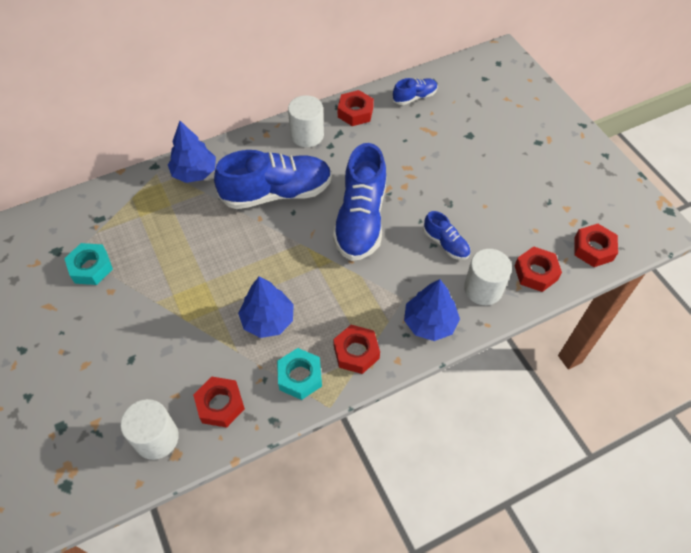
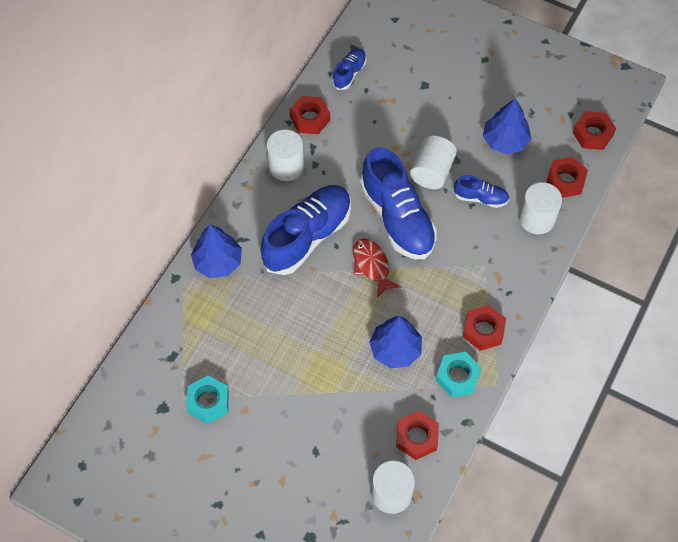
camera: 35 degrees left, 5 degrees up
blue tree [404,279,460,341] -> blue tree moved to [483,98,531,154]
none -> red fish [353,238,402,298]
none -> white cylinder [410,135,457,189]

